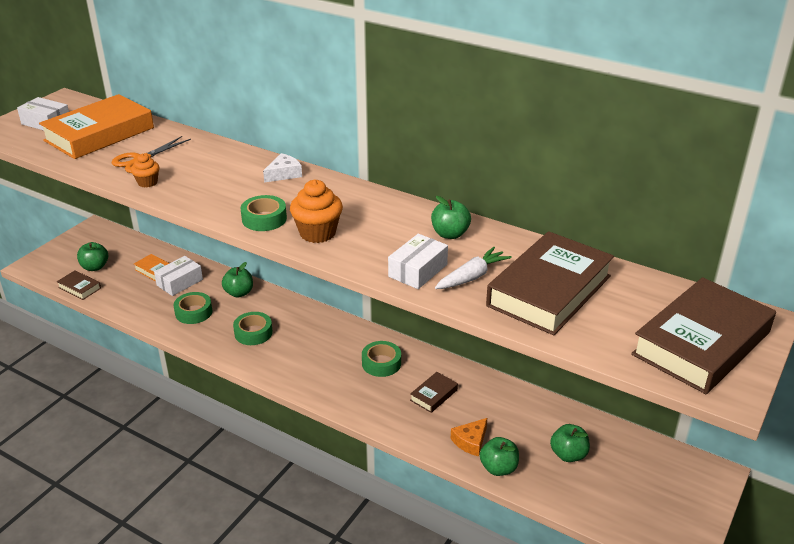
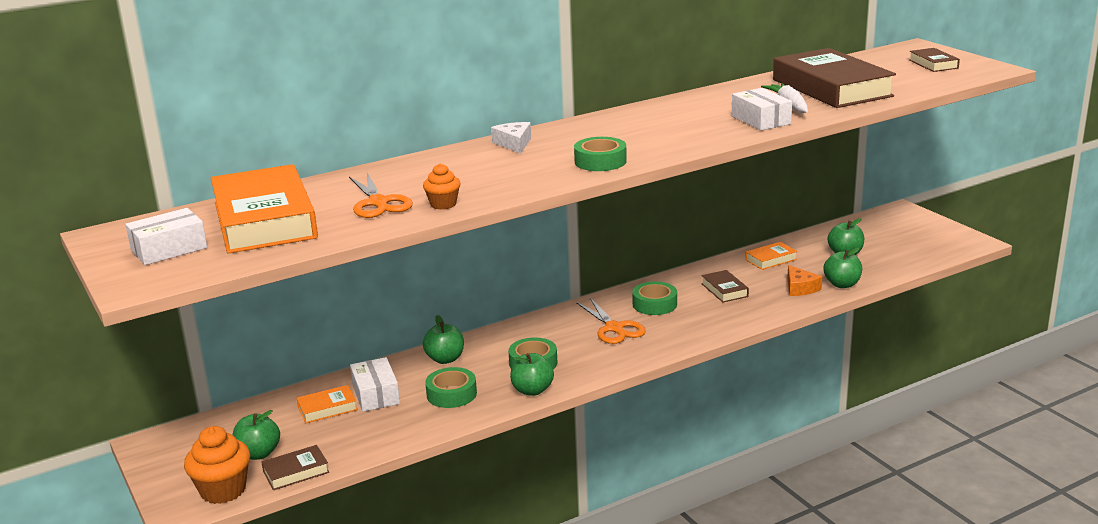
camera: 60 degrees left, 10 degrees down
orange cupcake [290,180,343,243] -> orange cupcake moved to [184,426,250,504]
green apple [431,196,471,239] -> green apple moved to [510,353,554,396]
brown book [631,277,776,394] -> brown book [909,48,960,72], size x0.44
none -> orange scissors [576,298,646,344]
none -> orange book [745,242,797,270]

